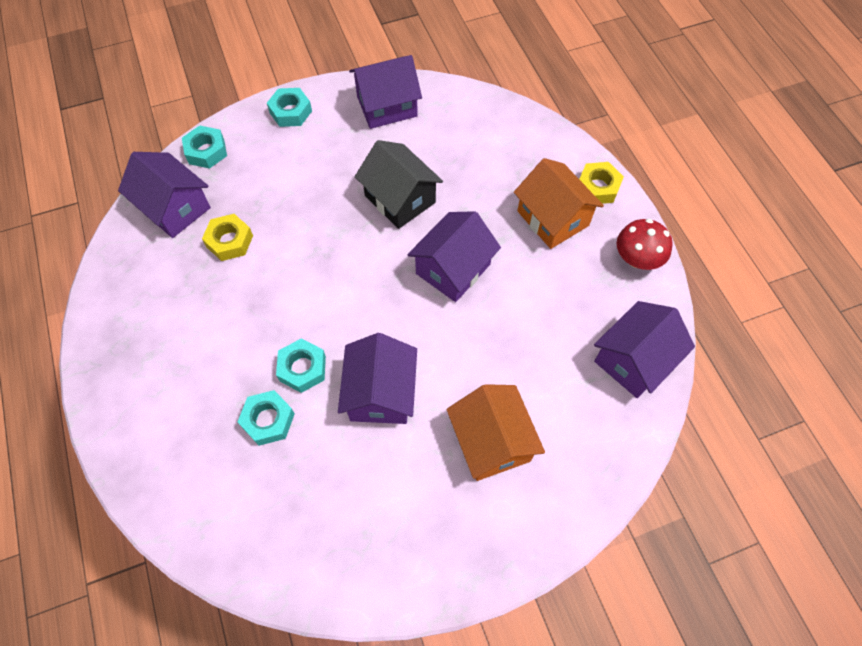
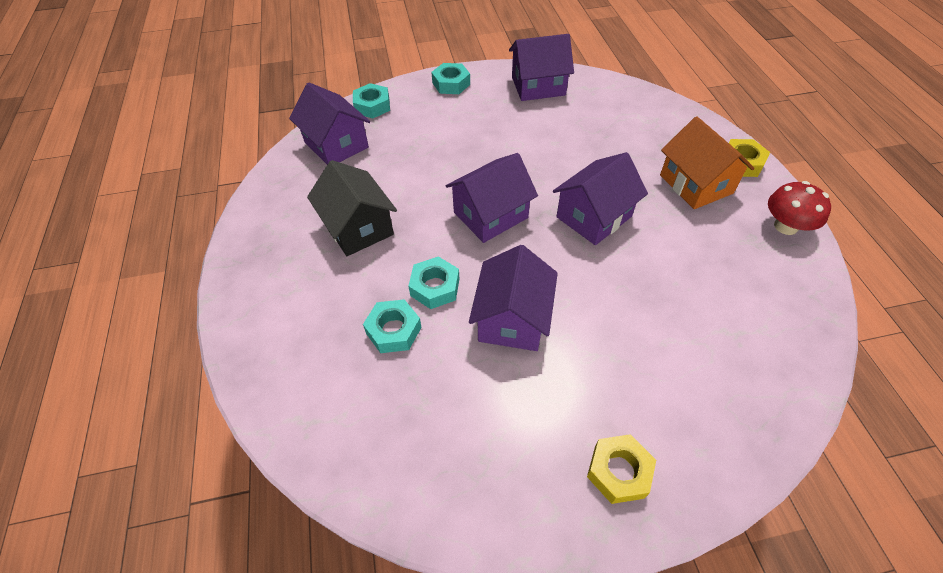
camera: 10 degrees right, 10 degrees down
yellow nut [202,214,253,261] -> yellow nut moved to [587,434,656,504]
black house [355,140,443,229] -> black house moved to [307,160,397,256]
orange house [447,384,545,481] -> none
purple house [594,301,695,398] -> purple house moved to [445,153,538,243]

